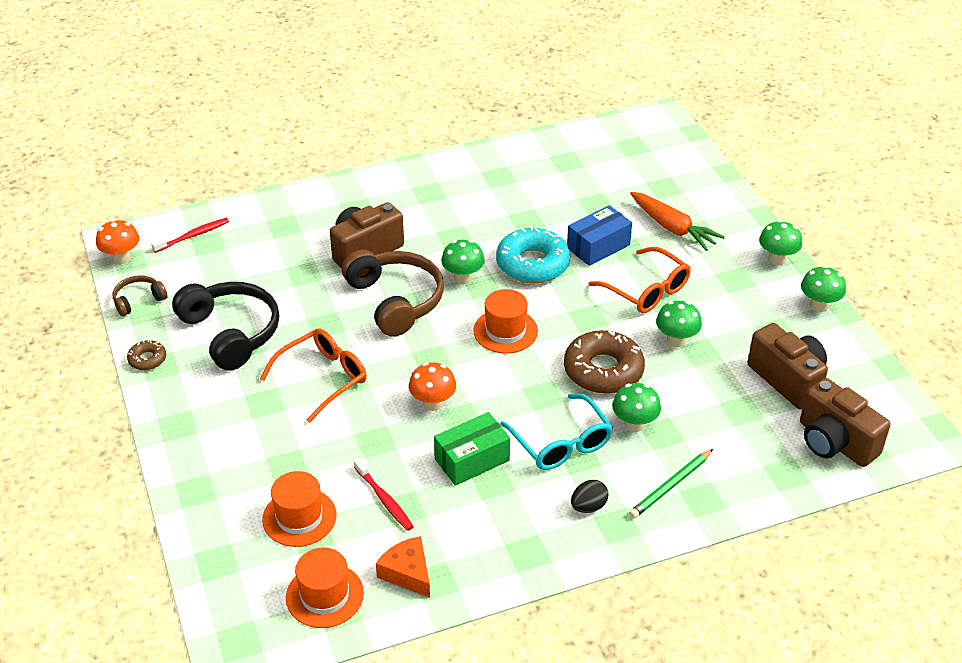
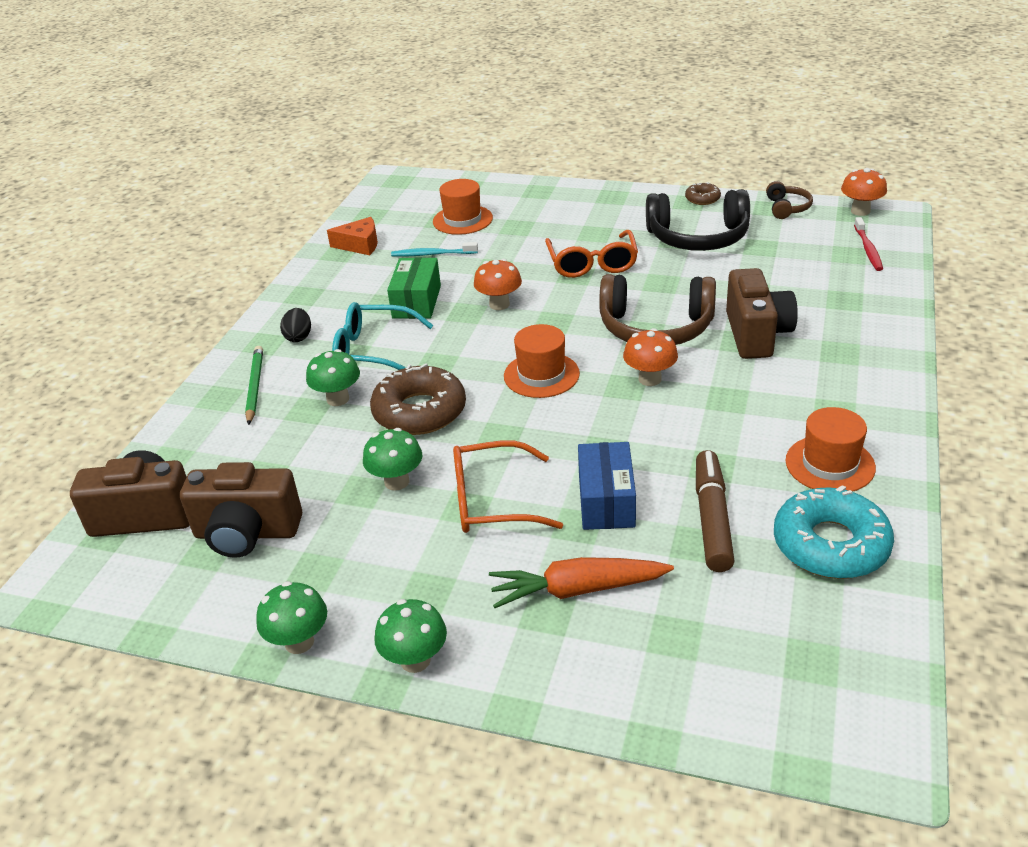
camera: 130 degrees right, 5 degrees down
orange hat [286,548,364,628] -> orange hat moved to [786,407,876,492]
red toothbrush [354,458,414,531] -> turquoise toothbrush [391,242,478,257]
green mushroom [441,240,485,284] -> orange mushroom [623,328,678,386]
turquoise donut [496,226,570,283] -> turquoise donut moved to [774,486,894,579]
none -> brown marker [696,450,735,572]

